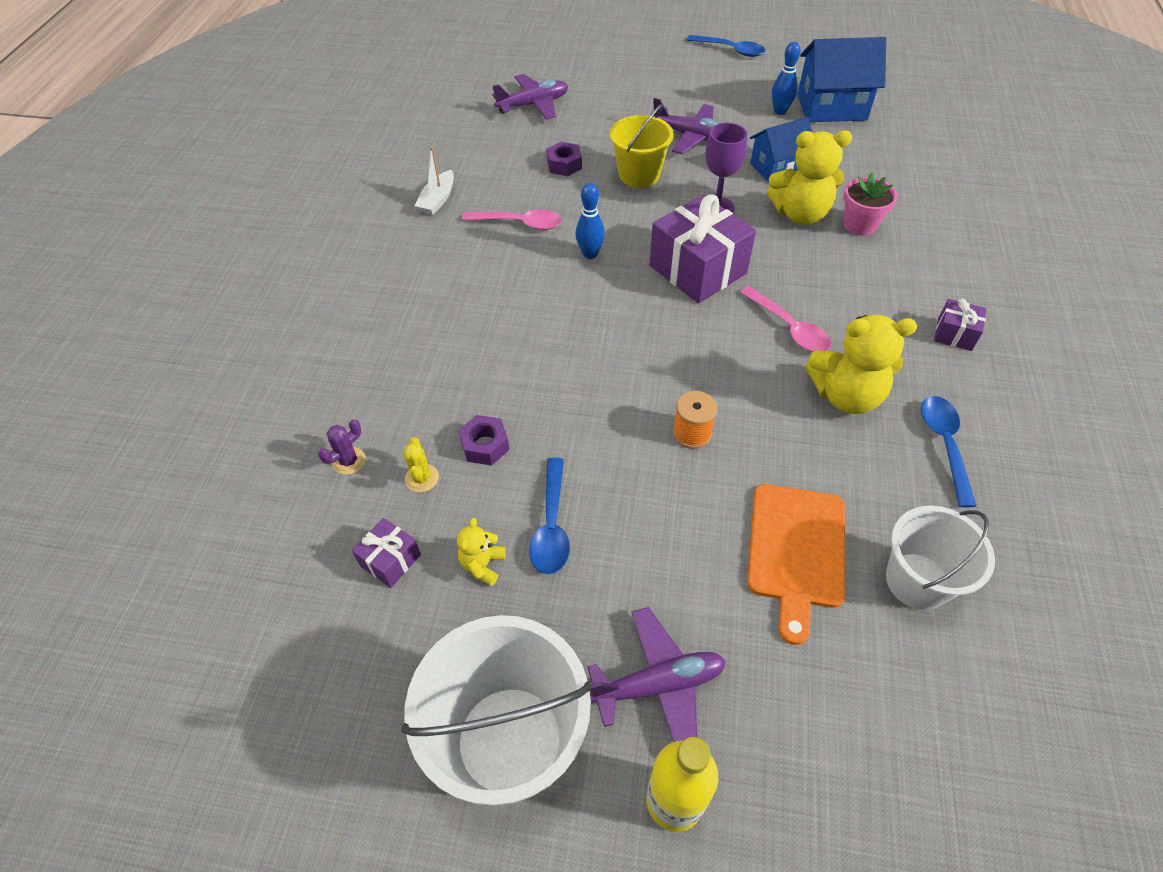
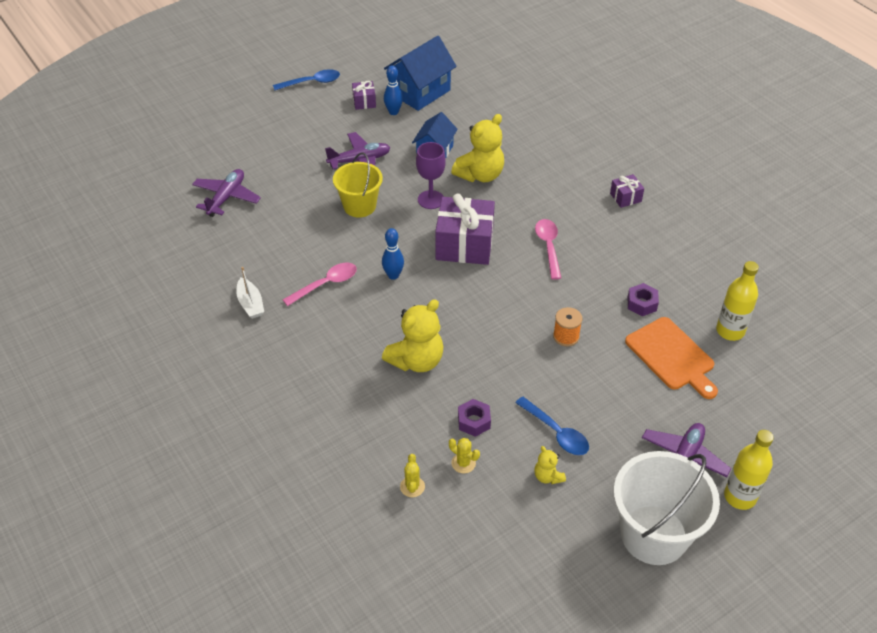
camera: 45 degrees left, 5 degrees down
purple cactus [318,419,366,475] -> yellow cactus [400,454,425,497]
purple gift [352,518,421,588] -> purple gift moved to [352,81,376,110]
purple nut [546,142,582,177] -> purple nut moved to [628,283,659,316]
pink spoon [740,286,831,352] -> pink spoon turned 105 degrees counterclockwise [535,219,561,280]
yellow teddy bear [806,315,917,414] -> yellow teddy bear moved to [382,299,444,372]
pink flower pot [844,172,898,236] -> none
white bucket [886,506,995,610] -> yellow bottle [716,261,759,341]
blue spoon [921,396,976,507] -> none

